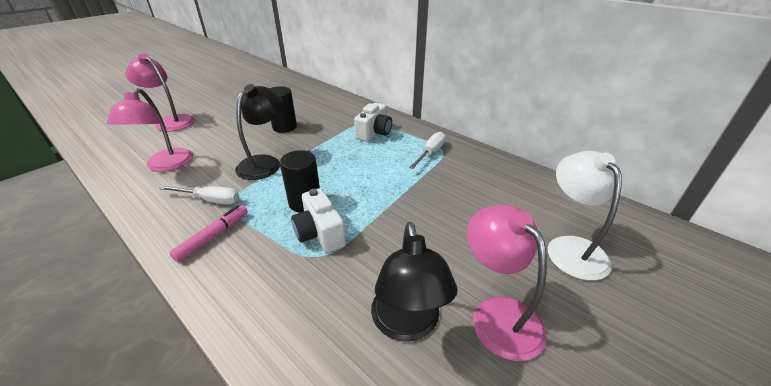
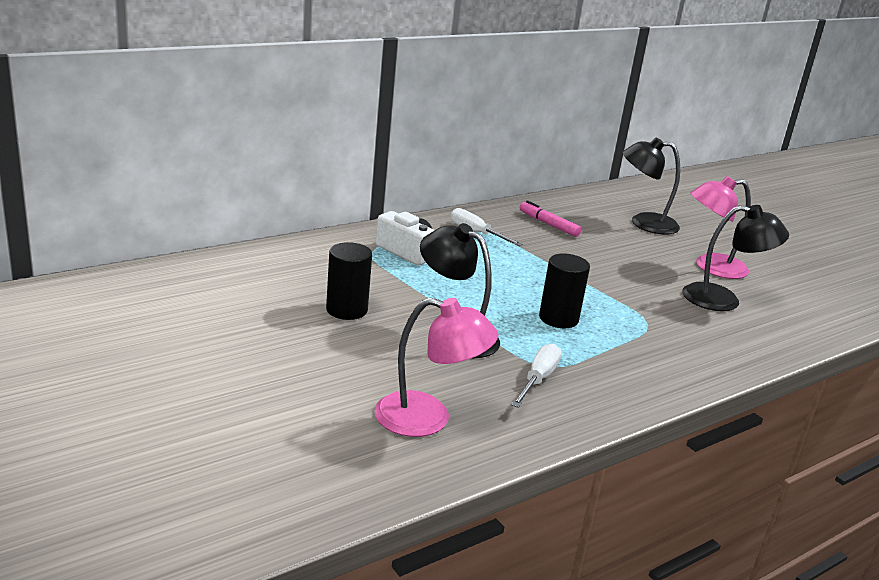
camera: 80 degrees left, 10 degrees down
pink lamp [125,53,195,132] -> none
pink marker [169,205,248,262] -> pink marker moved to [520,201,581,237]
white camera [291,188,346,253] -> none
white lamp [548,151,622,281] -> black lamp [623,137,680,235]

